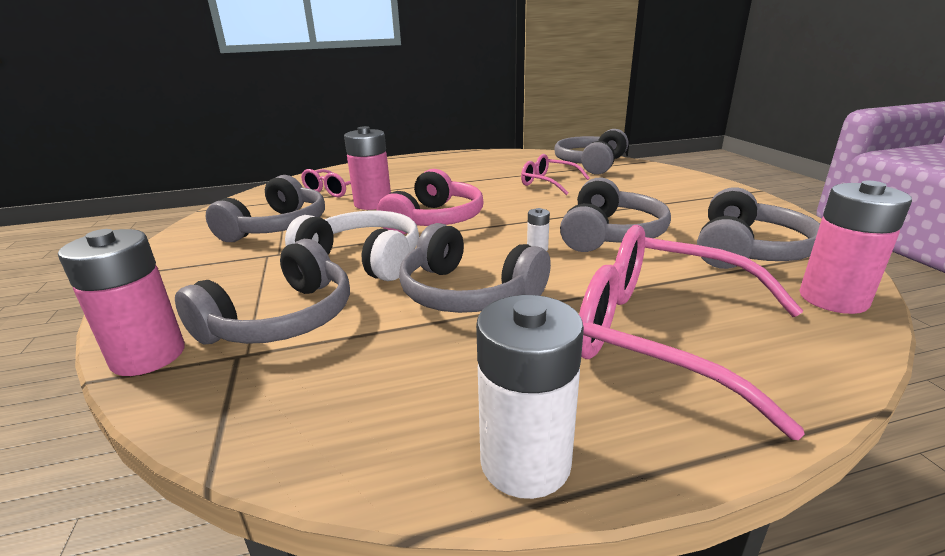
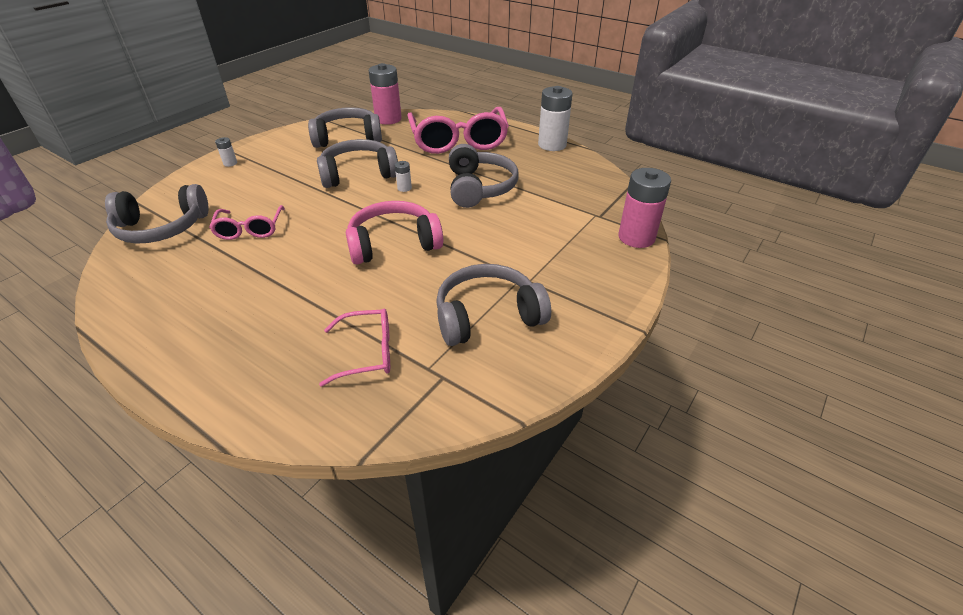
camera: 130 degrees left, 15 degrees up
grey headphones [175,239,350,344] -> none
white headphones [285,211,419,281] -> none
pink battery [344,126,391,210] -> none
none -> white battery [215,137,237,167]

